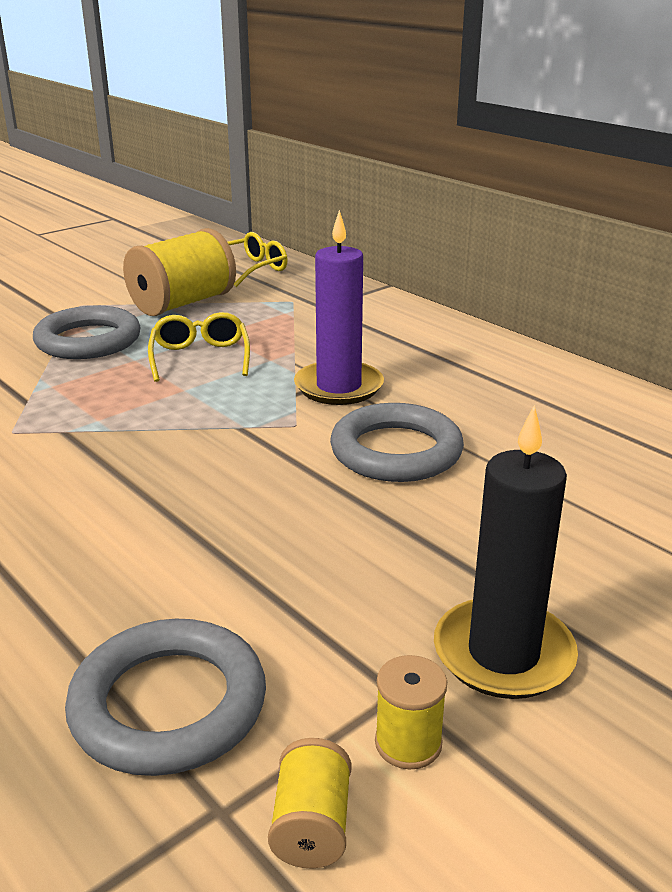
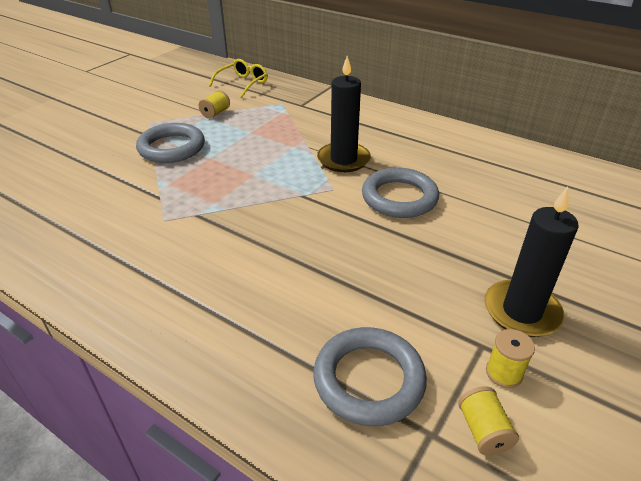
camera: 15 degrees left, 10 degrees up
yellow spool [123,228,236,316] -> yellow spool [199,90,230,119], size x0.46
yellow glasses [148,312,250,382] -> none
purple candle [294,210,384,405] -> black candle [317,56,371,172]

